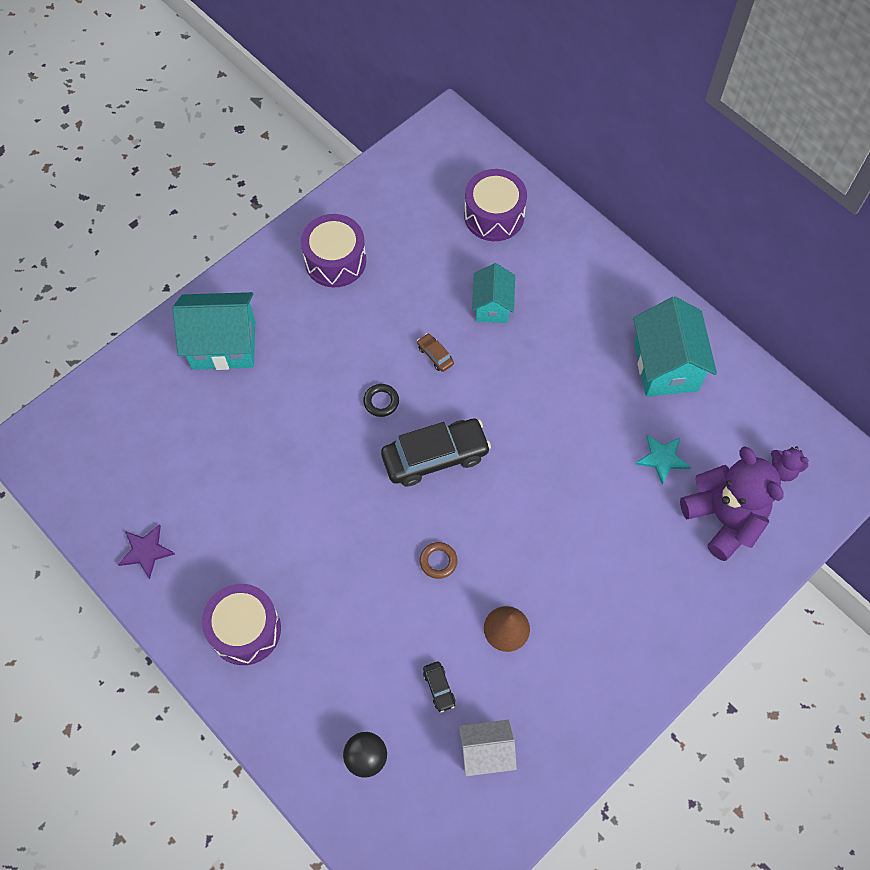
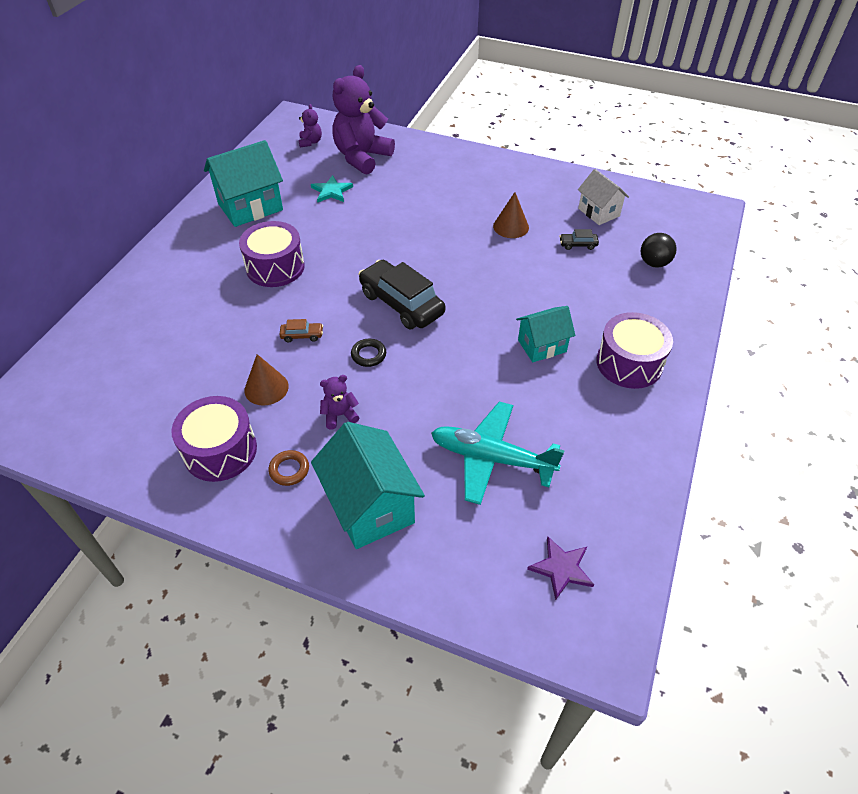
camera: 115 degrees left, 15 degrees down
purple star [118,524,175,579] -> purple star moved to [527,536,594,600]
brown car [417,333,454,372] -> brown car turned 120 degrees counterclockwise [279,319,323,342]
brown ring [419,542,458,579] -> brown ring moved to [268,450,309,486]
black car [423,662,455,713] -> black car turned 135 degrees counterclockwise [559,229,599,250]
purple drum [464,169,527,241] -> purple drum moved to [239,221,305,287]
turquoise house [472,263,515,323] -> turquoise house moved to [516,306,575,362]
none -> brown cone [244,354,289,406]
none -> purple teddy bear [320,375,360,430]
none -> turquoise plane [431,402,565,505]

